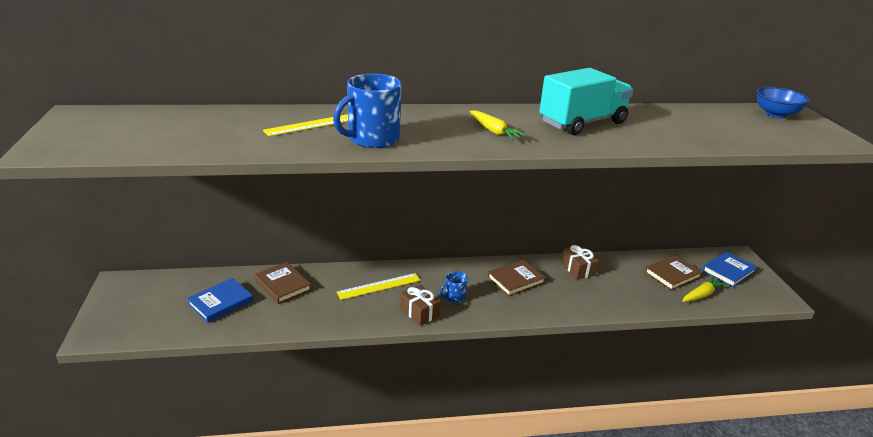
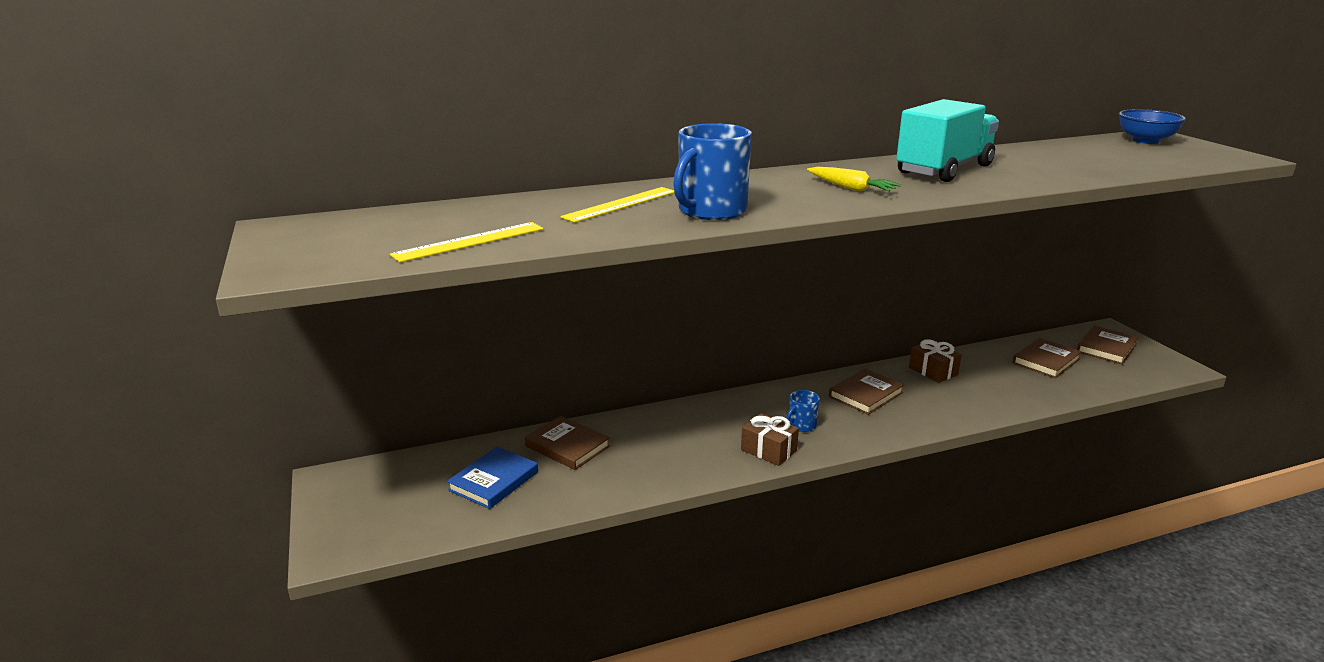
camera: 10 degrees left, 5 degrees down
yellow ruler [337,273,421,300] -> yellow ruler moved to [390,222,544,262]
yellow carrot [682,276,727,302] -> none
blue book [702,251,757,287] -> brown book [1077,326,1139,365]

